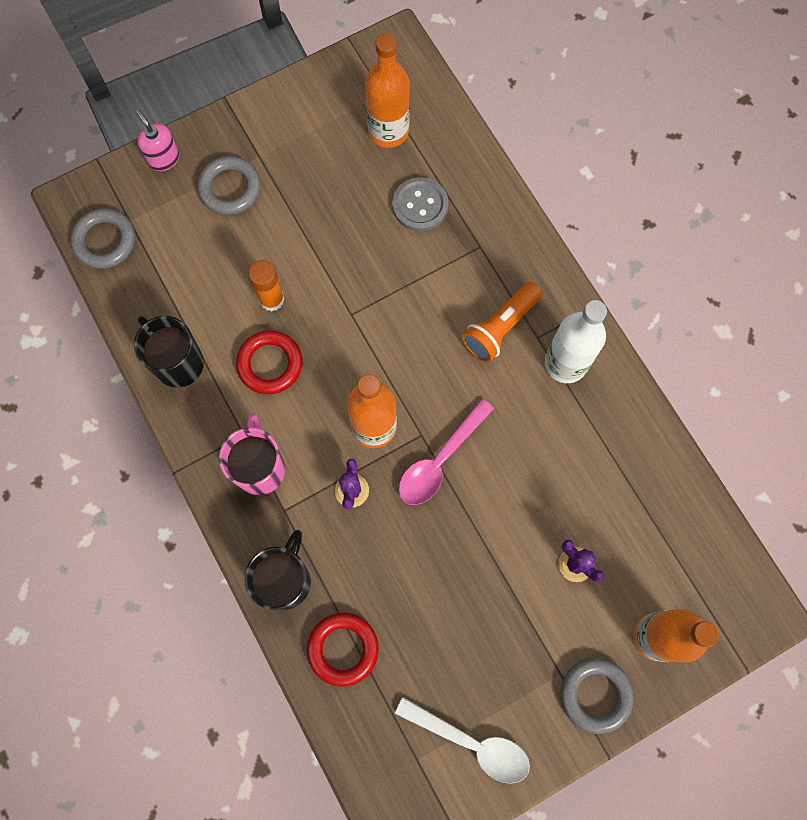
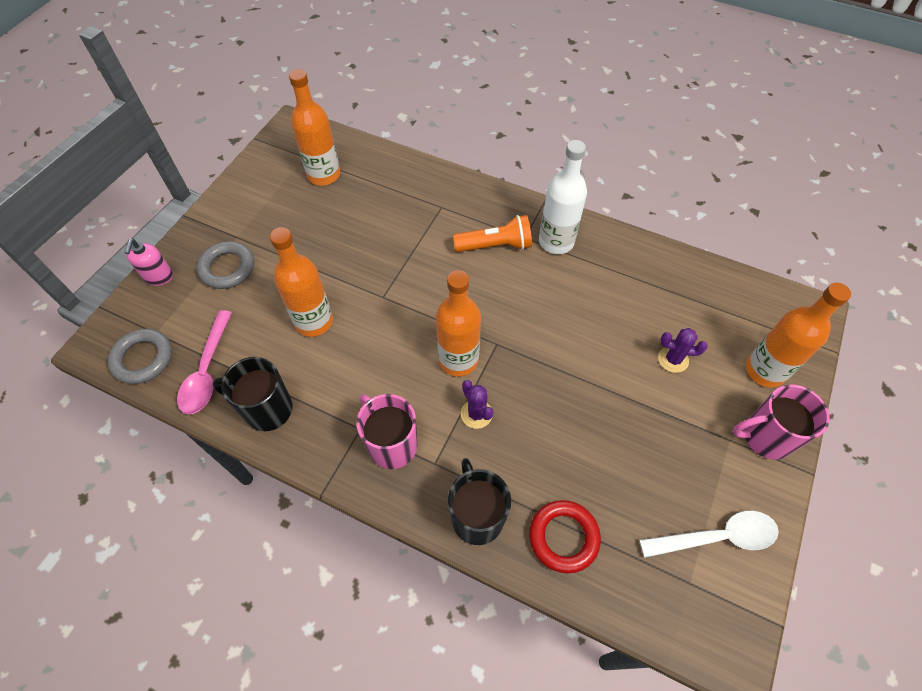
camera: 35 degrees left, 15 degrees down
pink soap dispenser [136,110,179,171] -> pink soap dispenser turned 105 degrees counterclockwise [124,239,173,286]
red ring [236,330,303,394] -> none
orange glue stick [248,260,284,311] -> orange bottle [270,227,333,337]
grey button [392,177,448,231] -> none
pink spoon [399,399,494,505] -> pink spoon moved to [177,310,232,415]
orange flashlight [461,282,542,363] -> orange flashlight turned 105 degrees counterclockwise [453,215,532,252]
grey ring [561,658,634,734] -> pink mug [733,385,830,459]

